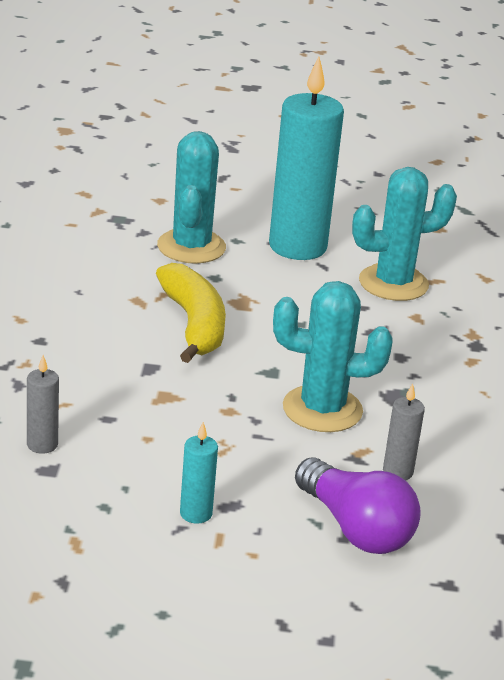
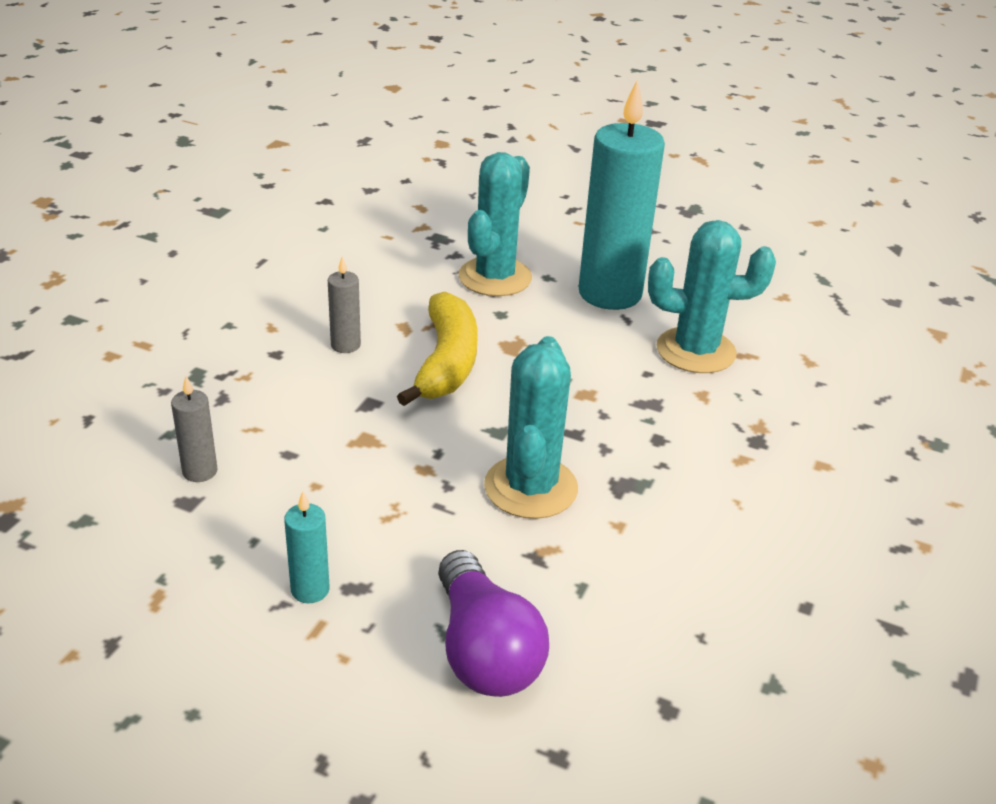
camera: 20 degrees right, 5 degrees up
turquoise cactus [273,281,393,432] -> turquoise cactus turned 75 degrees clockwise [484,336,578,519]
grey candle [383,383,425,480] -> grey candle moved to [328,256,361,353]

